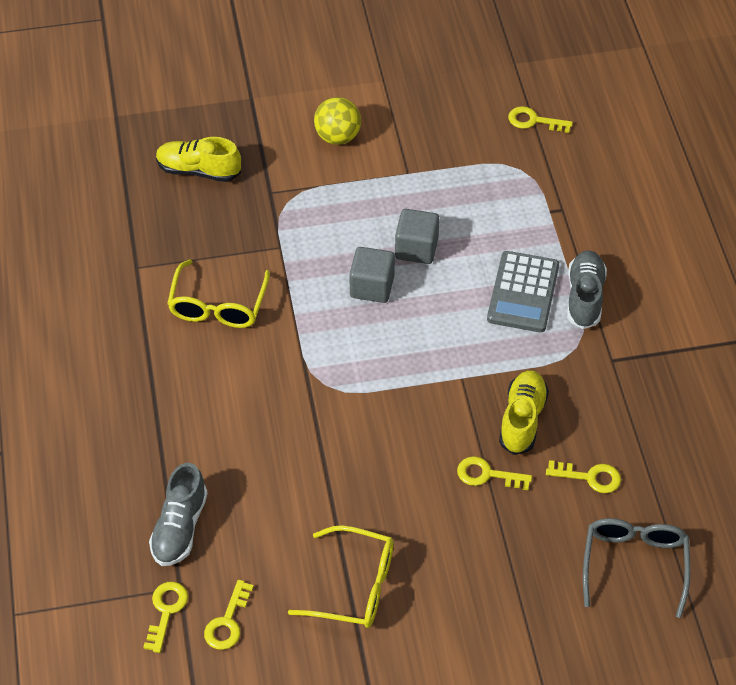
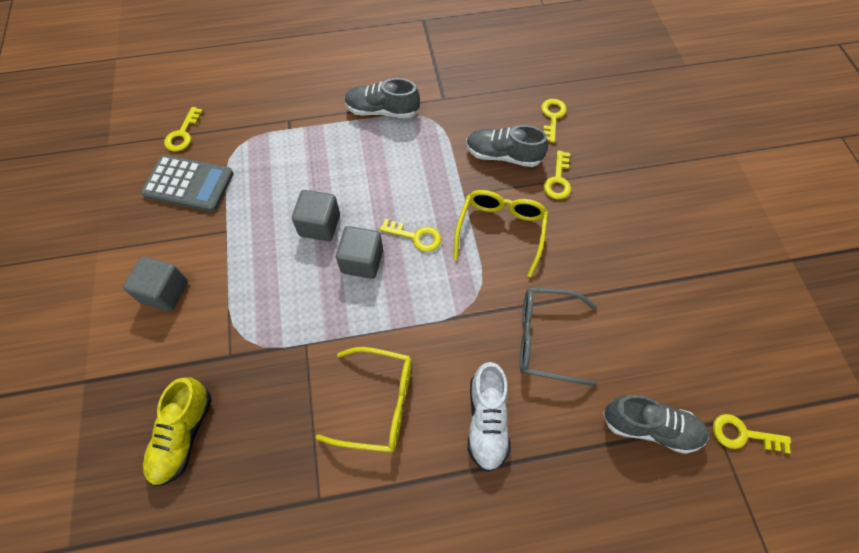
camera: 90 degrees left, 10 degrees up
yellow key [204,580,254,650] -> yellow key moved to [380,219,441,252]
yellow glasses [288,525,394,628] -> yellow glasses moved to [453,190,548,277]
yellow ball [314,97,361,145] -> grey cube [123,256,188,312]
grey calculator [487,251,559,332] -> grey calculator moved to [141,155,234,212]
yellow shoe [499,370,549,455] -> grey shoe [466,125,548,167]
grey glasses [583,518,690,618] -> grey glasses moved to [520,287,597,386]
none -> white shoe [468,362,510,472]

